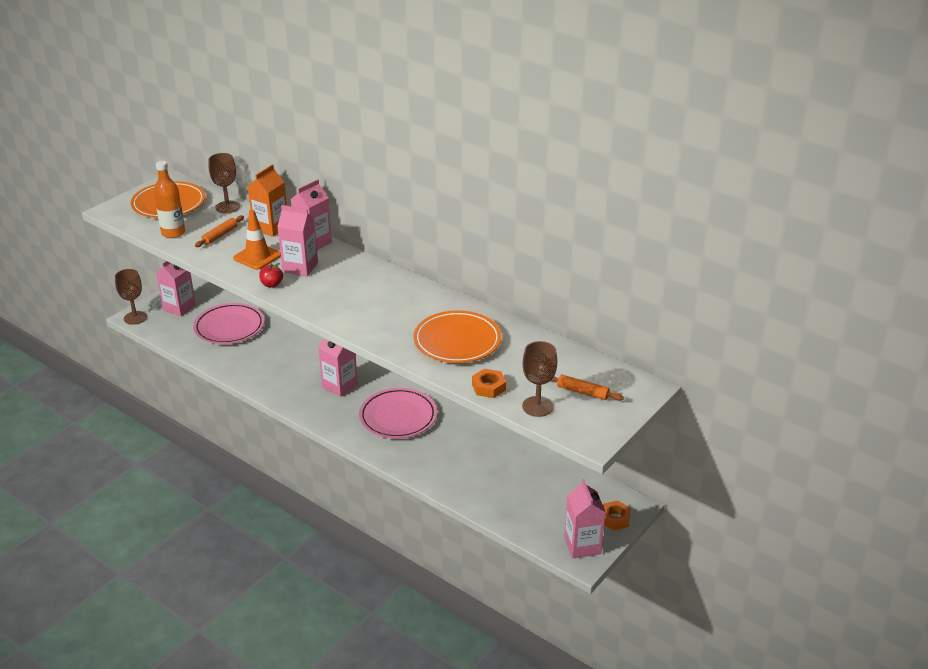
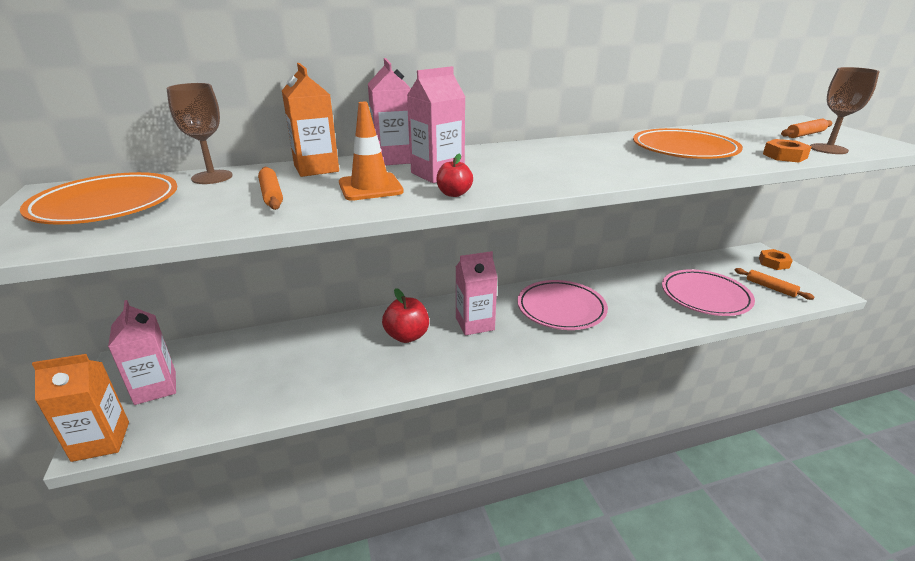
camera: 55 degrees left, 5 degrees down
brown goblet [115,269,147,325] -> orange carton [32,354,129,462]
orange bottle [154,161,185,238] -> none
pink plate [193,303,265,344] -> pink plate moved to [662,269,755,316]
pink carton [564,479,606,558] -> none
none -> red apple [382,288,429,343]
none -> orange rolling pin [735,268,815,300]

